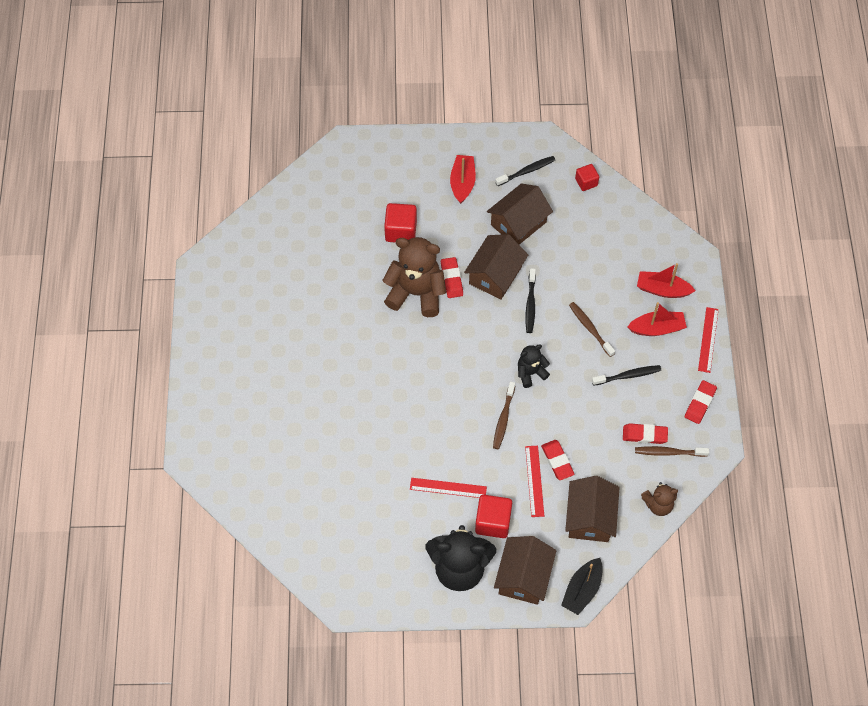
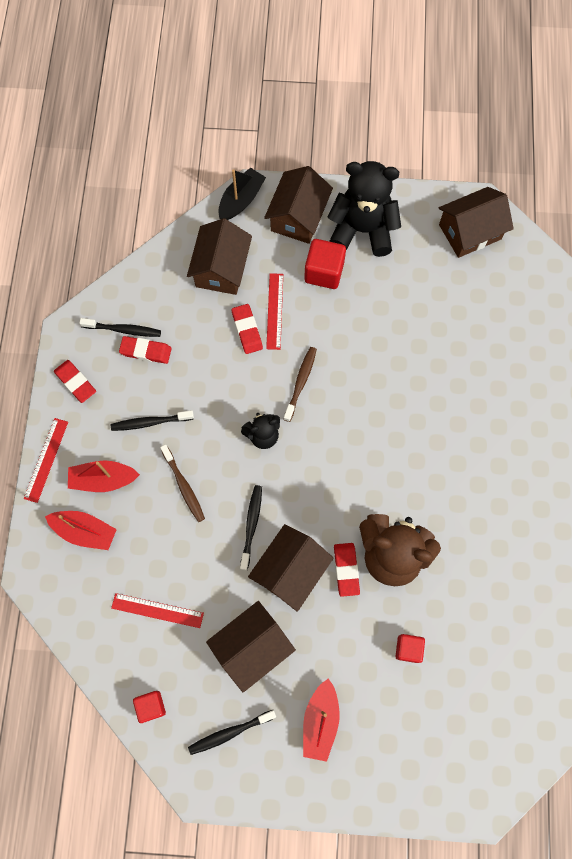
camera: 175 degrees left, 10 degrees up
red cube [384,203,417,243] -> red cube [395,634,425,663], size x0.62
red ruler [410,478,487,498] -> red ruler moved to [111,593,204,628]
brown toothbrush [635,446,709,457] -> black toothbrush [79,318,161,337]
brown teddy bear [641,482,678,516] -> none
red eraser [685,380,717,424] -> red eraser turned 75 degrees counterclockwise [54,360,96,403]
none -> brown house [439,187,514,258]

